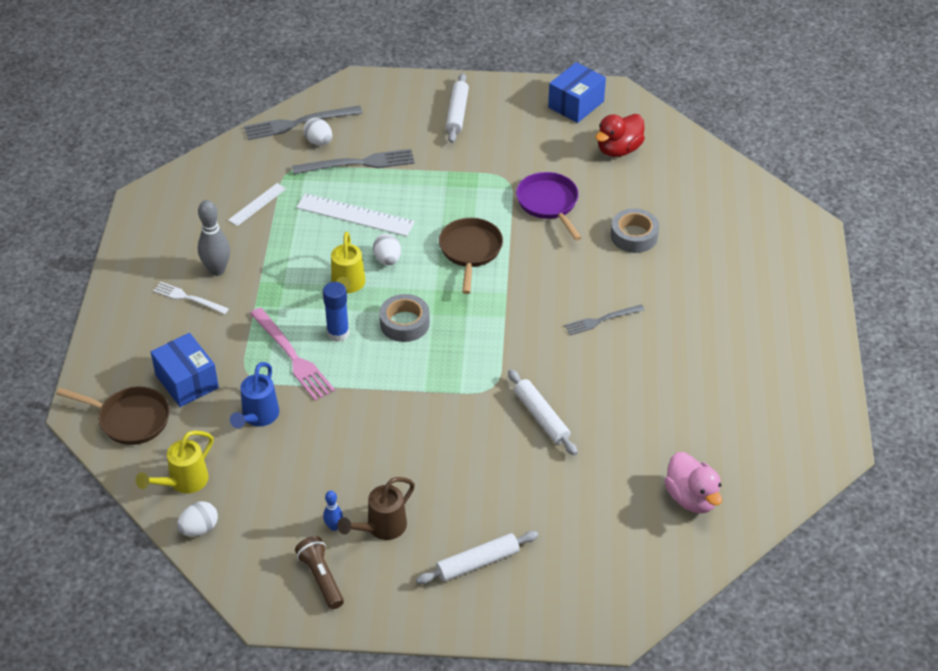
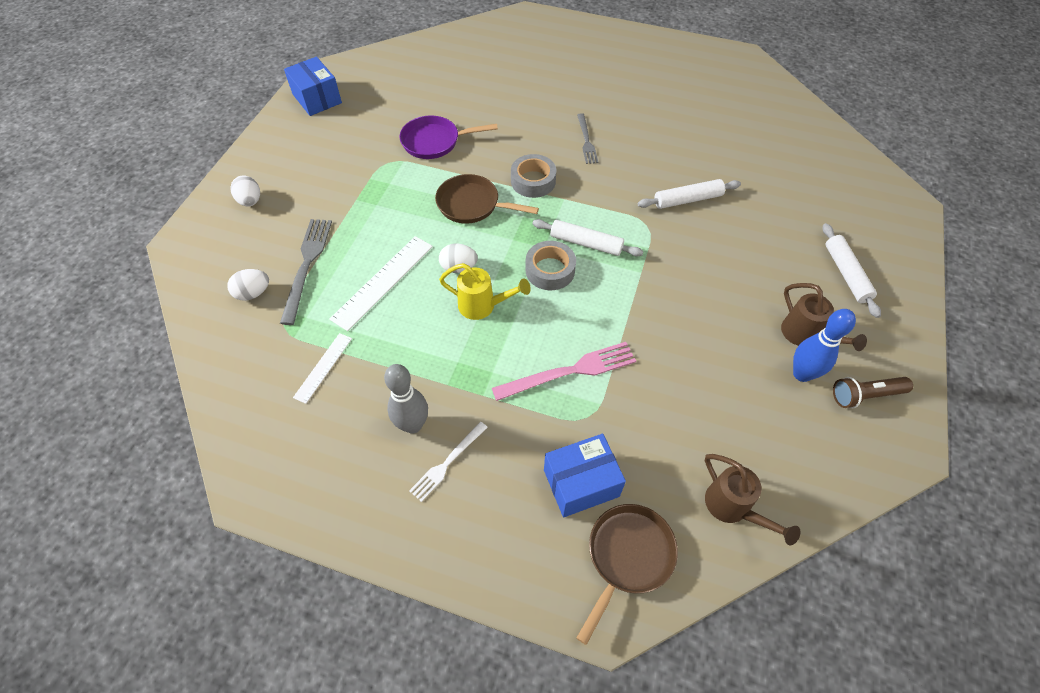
camera: 75 degrees left, 10 degrees up
yellow watering can [136,431,214,494] -> brown watering can [705,454,801,545]
white egg [177,502,218,537] -> white egg moved to [230,175,260,207]
white ruler [228,183,286,226] -> white ruler turned 60 degrees clockwise [293,333,352,404]
blue watering can [230,362,279,428] -> none
grey fork [244,106,362,140] -> none
blue glue stick [323,282,349,342] -> none
blue bowling pin [323,491,343,531] -> blue bowling pin [793,309,856,382], size x1.86
white rolling pin [446,73,469,143] -> white rolling pin moved to [532,219,643,256]
red duck [595,114,645,157] -> none
grey tape [611,208,659,253] -> grey tape moved to [511,154,556,198]
pink duck [664,452,722,514] -> none

